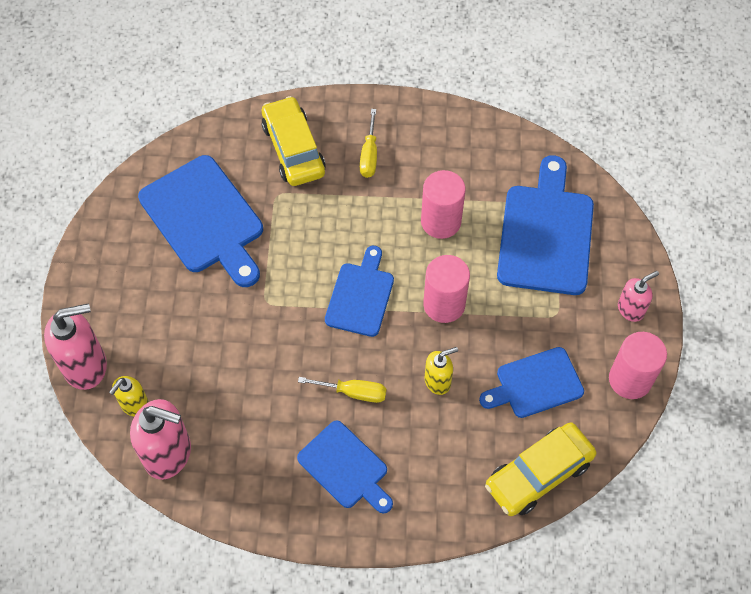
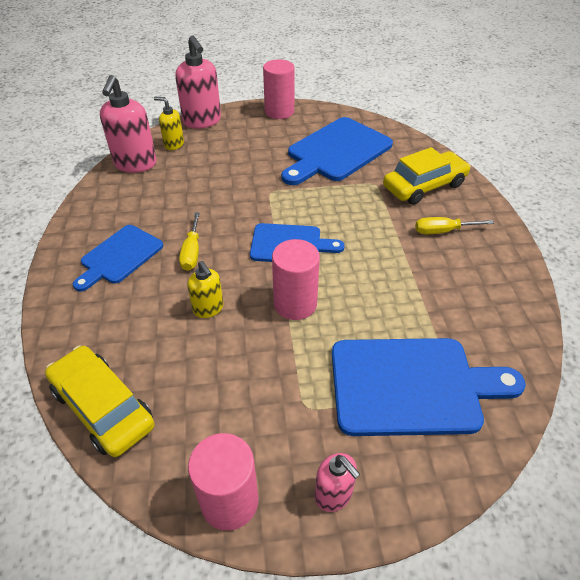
camera: 80 degrees right, 15 degrees down
pink cylinder [421,170,466,239] -> pink cylinder moved to [263,59,295,119]
blue cutting board [479,347,584,418] -> none

